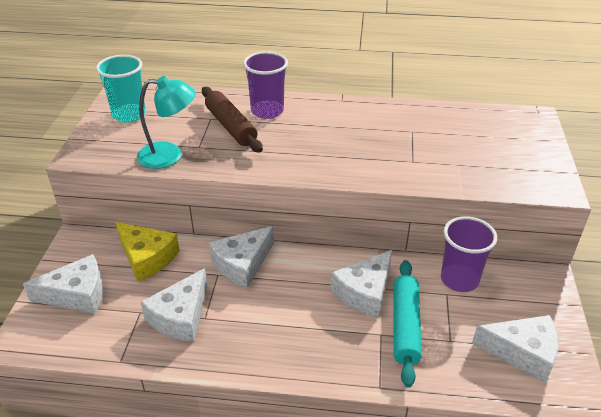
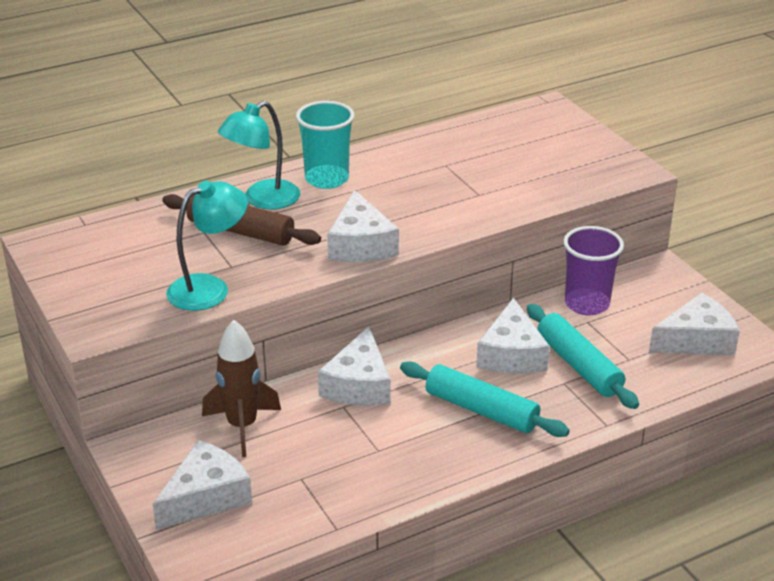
camera: 35 degrees left, 5 degrees down
turquoise cup [96,55,146,123] -> turquoise cup moved to [296,101,355,189]
yellow cheese [115,222,180,281] -> brown rocket [202,320,281,457]
white cheese [141,268,207,342] -> white cheese moved to [327,190,399,262]
purple cup [243,51,288,119] -> turquoise lamp [218,101,300,209]
none -> turquoise rolling pin [400,362,570,437]

